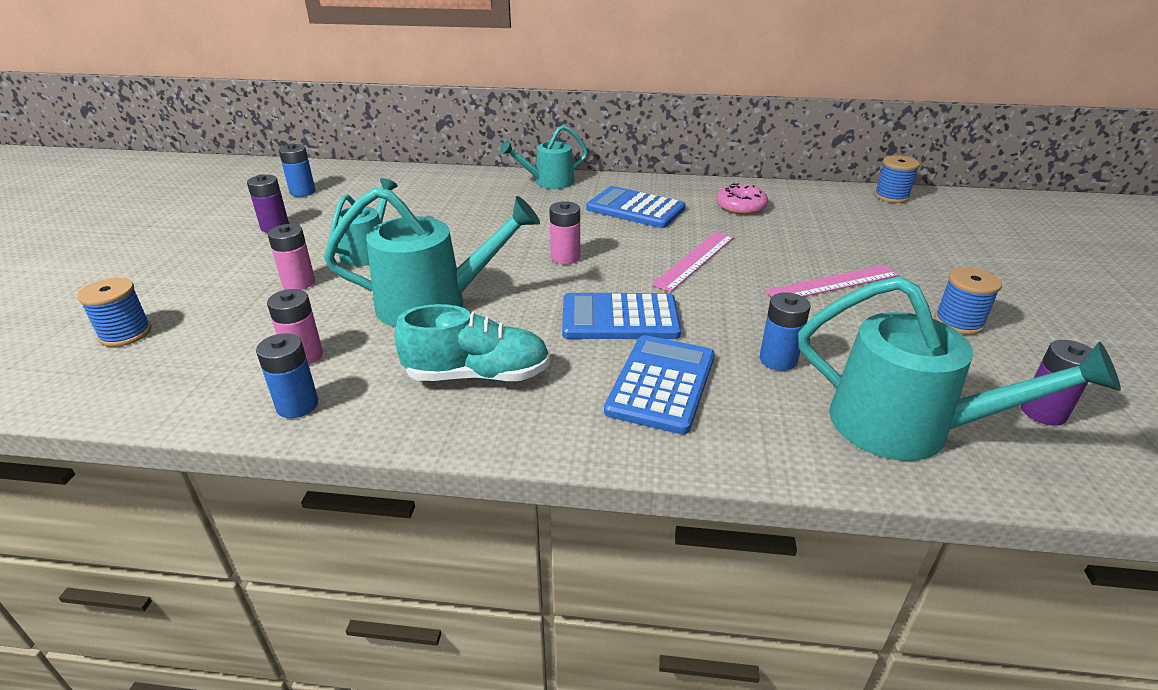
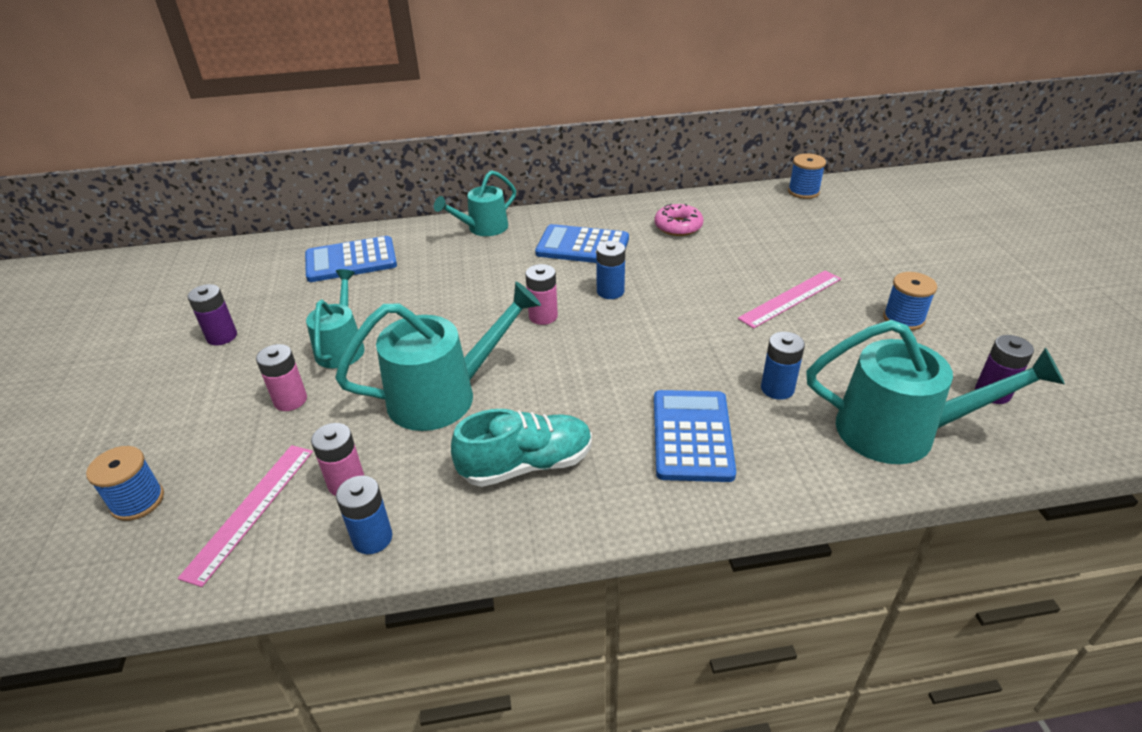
camera: 15 degrees left, 5 degrees up
blue battery [279,143,315,197] -> blue battery moved to [596,241,625,299]
blue calculator [562,293,681,339] -> blue calculator moved to [305,236,397,282]
pink ruler [651,232,734,292] -> pink ruler moved to [178,445,313,587]

